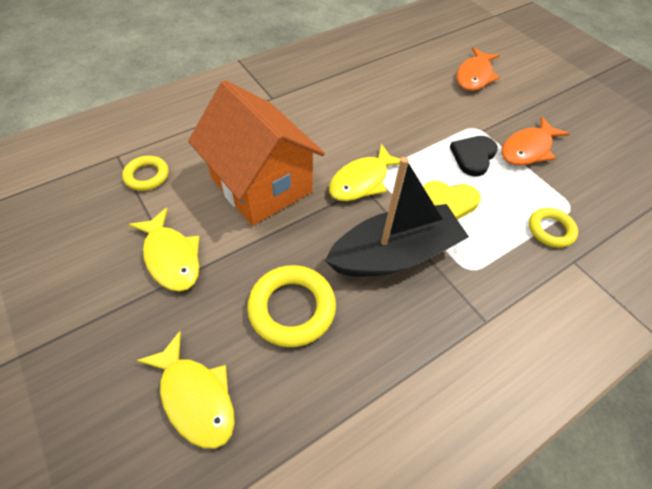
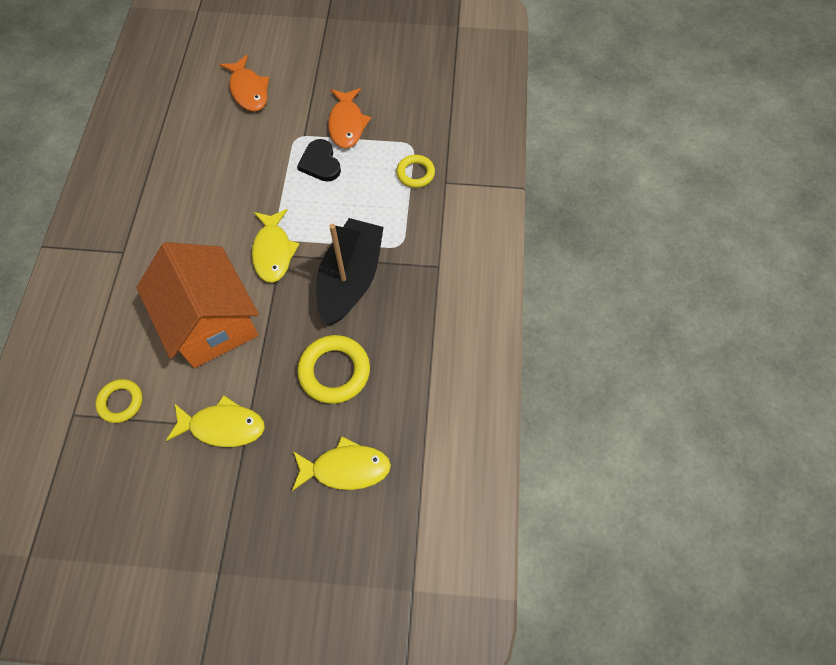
camera: 50 degrees left, 10 degrees up
orange house [188,80,325,226] -> orange house turned 60 degrees clockwise [136,242,259,368]
yellow heart [423,181,481,220] -> none

